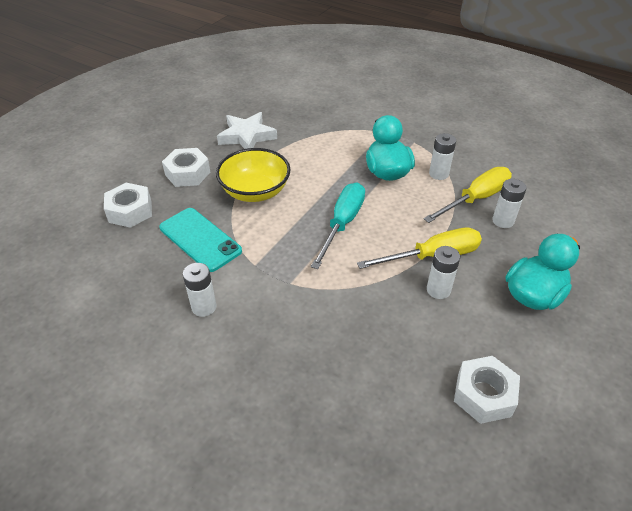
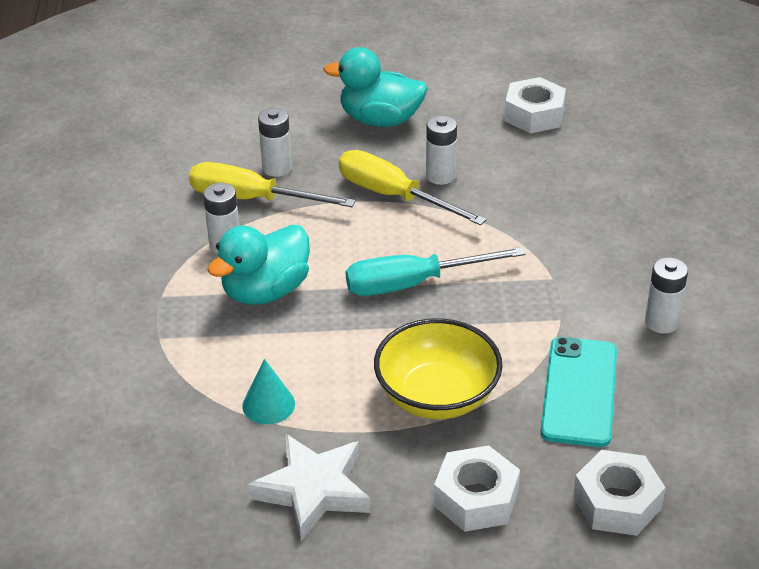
camera: 125 degrees left, 5 degrees down
none -> turquoise cone [242,359,295,424]

